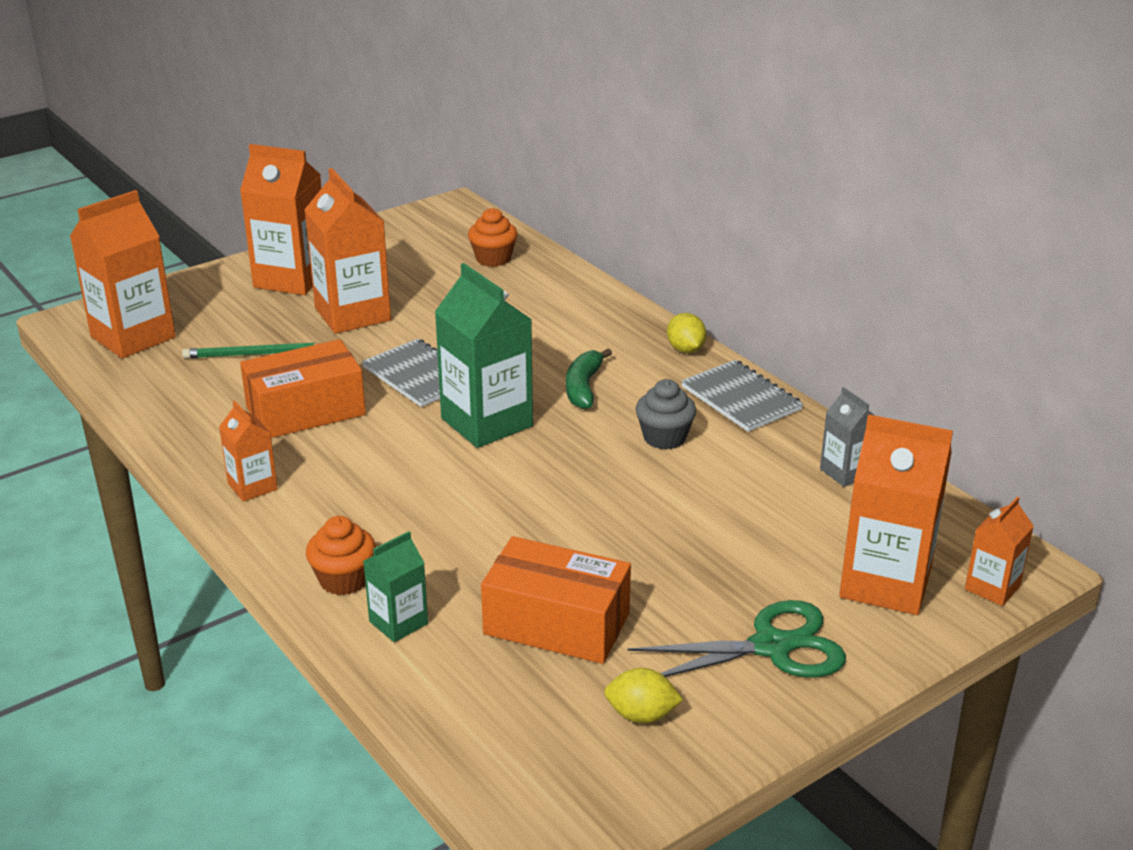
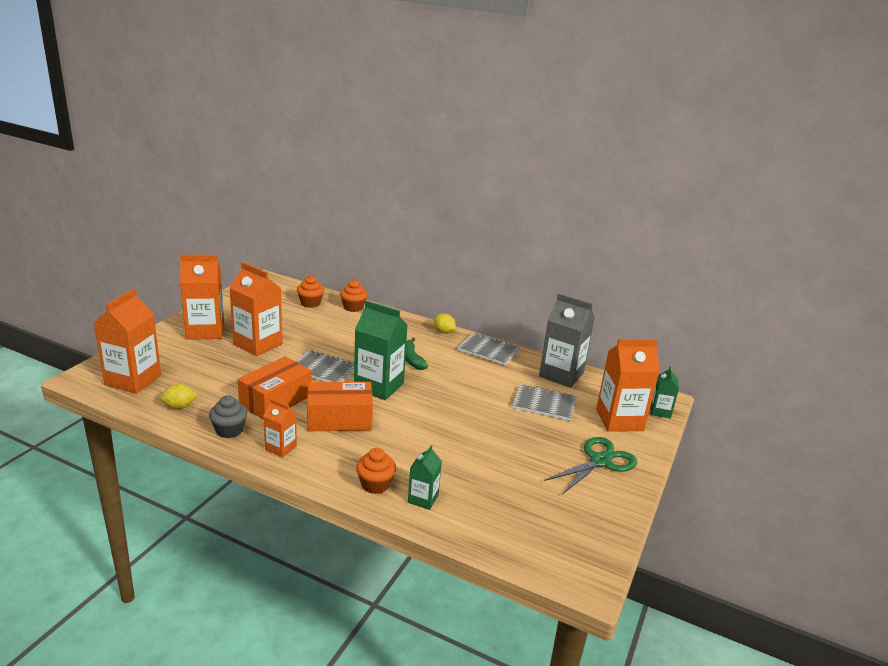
camera: 30 degrees left, 5 degrees down
green pencil [182,342,321,359] -> none
orange box [481,536,631,664] -> orange box moved to [307,382,373,431]
yellow lemon [604,668,683,723] -> yellow lemon moved to [160,384,198,409]
grey cupcake [636,379,696,450] -> grey cupcake moved to [209,395,248,438]
grey carton [820,387,875,487] -> grey carton [539,293,595,388], size x1.90
orange carton [965,496,1034,606] -> green carton [650,366,679,418]
none -> orange cupcake [340,280,367,312]
none -> grey notebook [513,384,577,421]

